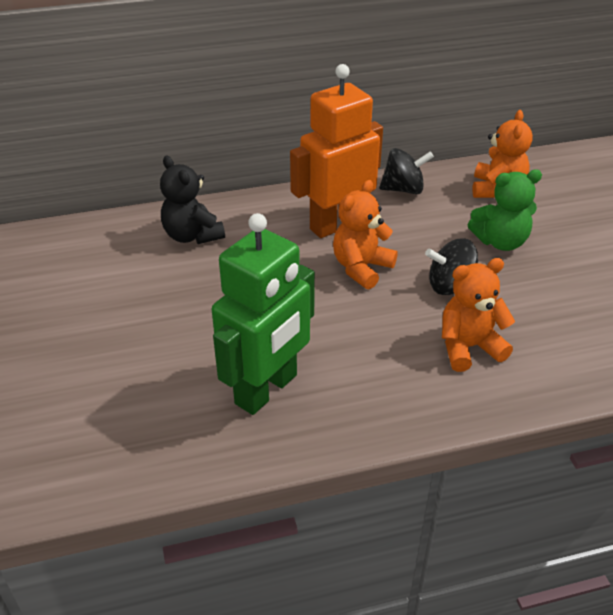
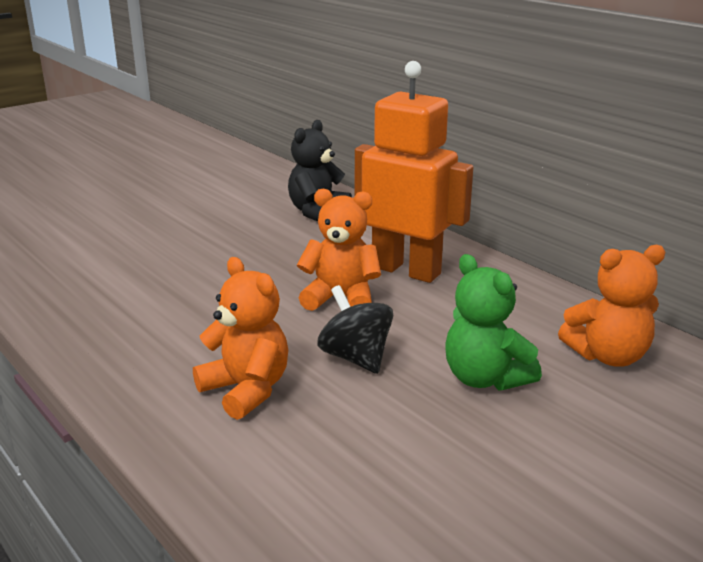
camera: 65 degrees right, 15 degrees down
green robot [212,213,315,415] -> none
black spinning top [379,148,434,194] -> none

